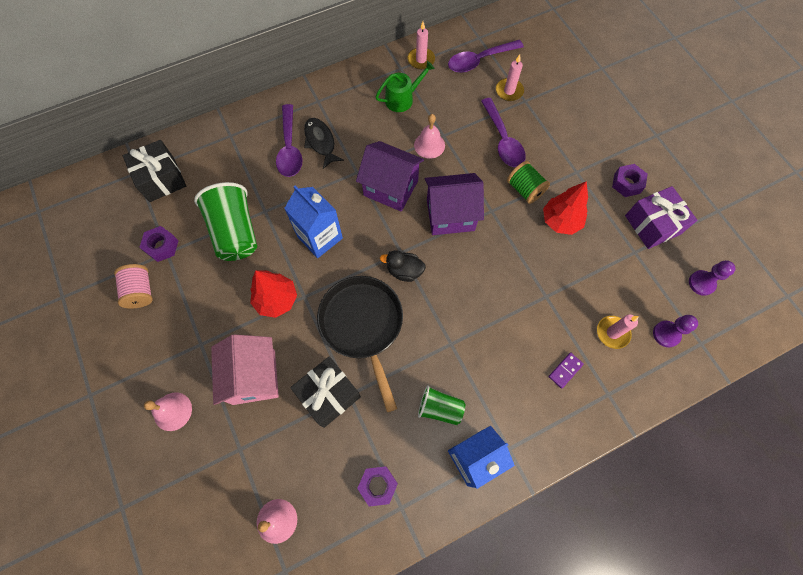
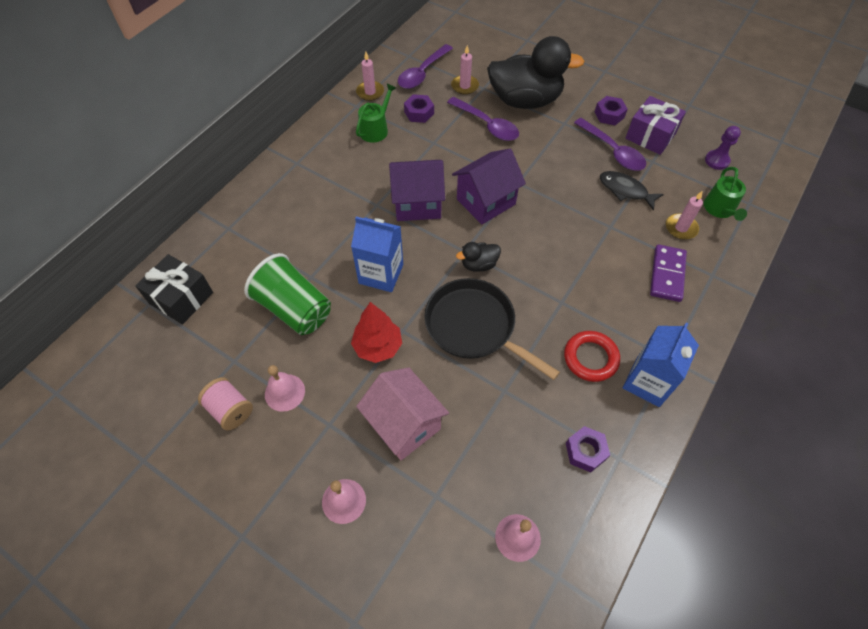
camera: 30 degrees left, 10 degrees down
purple nut [139,226,179,262] -> purple nut moved to [404,94,434,123]
purple spoon [276,104,302,177] -> purple spoon moved to [574,118,646,171]
black gift [290,356,361,428] -> none
black fish [304,118,344,169] -> black fish moved to [600,171,664,211]
pink bell [414,114,445,159] -> pink bell moved to [265,365,305,412]
green cup [418,385,465,425] -> red ring [564,331,620,382]
green spool [507,161,550,204] -> none
red tree [543,181,588,235] -> none
purple domino [549,353,584,389] -> purple domino [650,244,687,302], size x1.80
purple pawn [653,315,698,348] -> green watering can [704,167,747,221]
none -> black duck [487,36,585,109]

